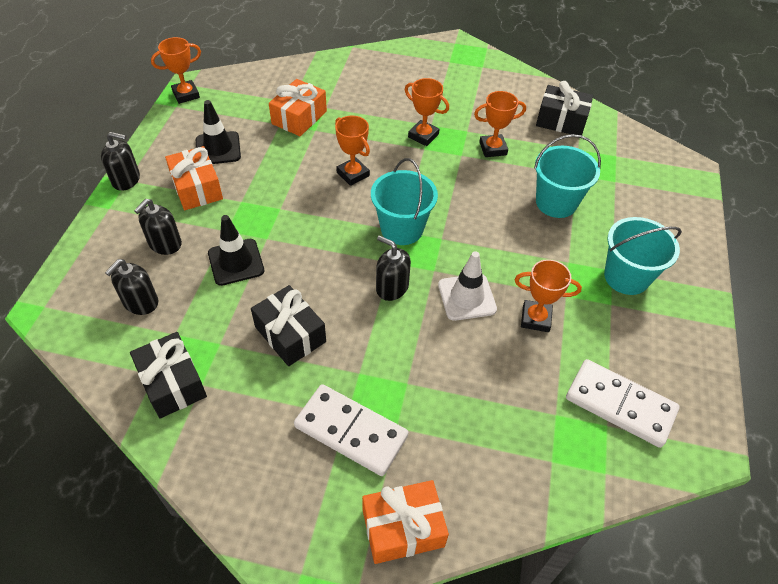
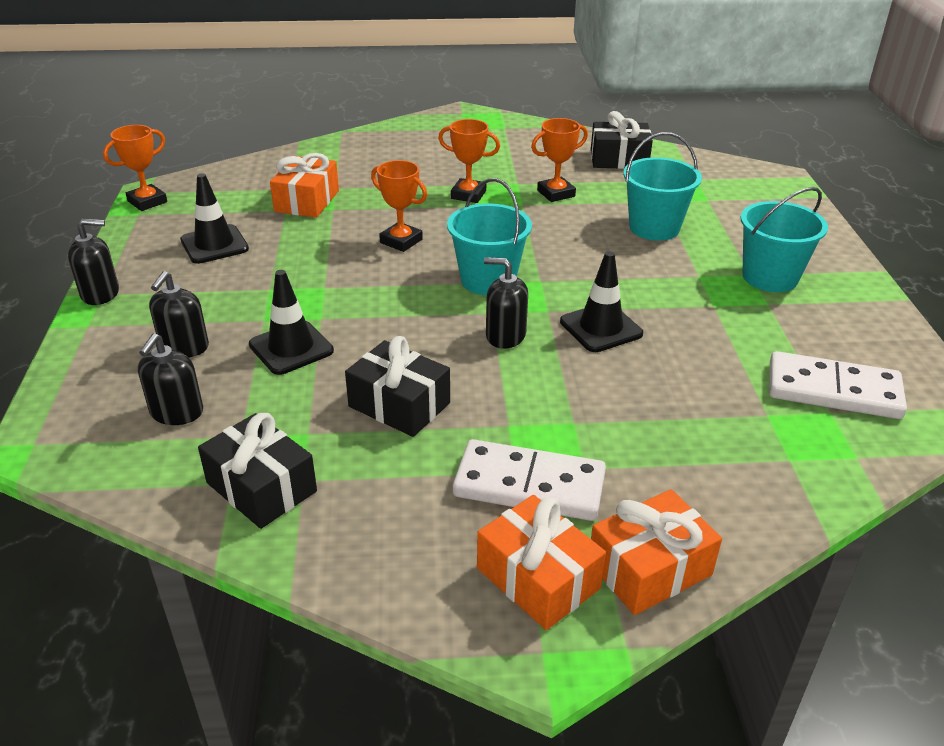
camera: 15 degrees left, 15 degrees down
orange gift [165,146,223,210] -> orange gift moved to [477,495,606,630]
white traffic cone [438,251,497,321] -> black traffic cone [560,251,643,352]
orange trophy [515,259,582,332] -> none

